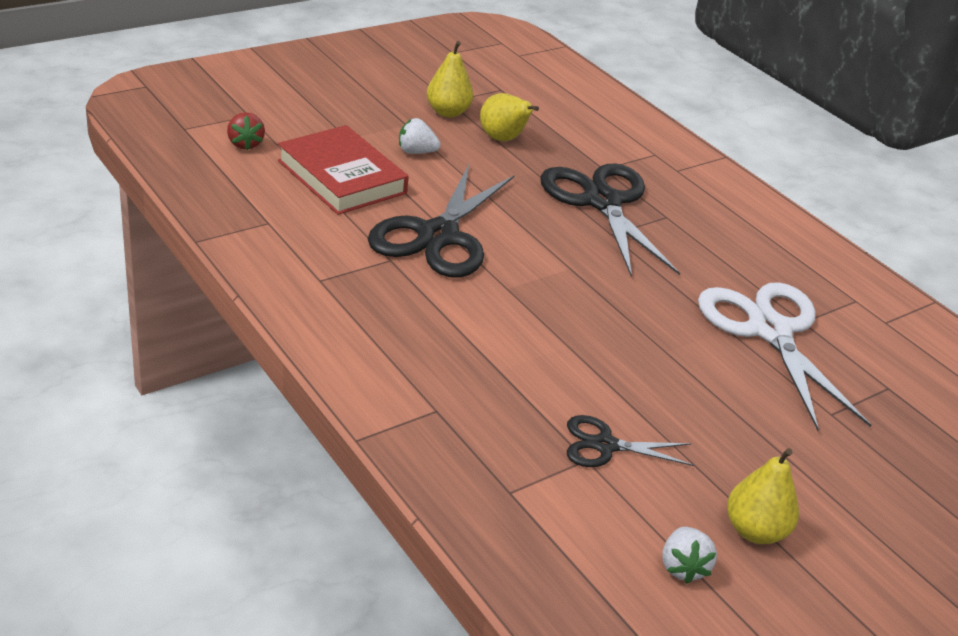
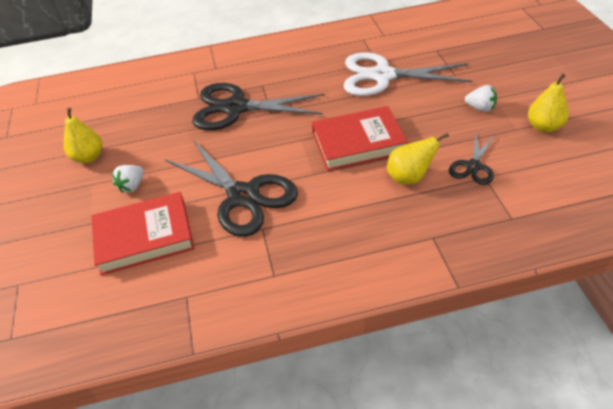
camera: 60 degrees left, 10 degrees up
red strawberry [227,112,265,150] -> none
yellow pear [480,93,539,141] -> yellow pear moved to [387,133,449,185]
white strawberry [662,527,717,584] -> white strawberry moved to [465,85,497,112]
none -> red book [312,106,408,171]

